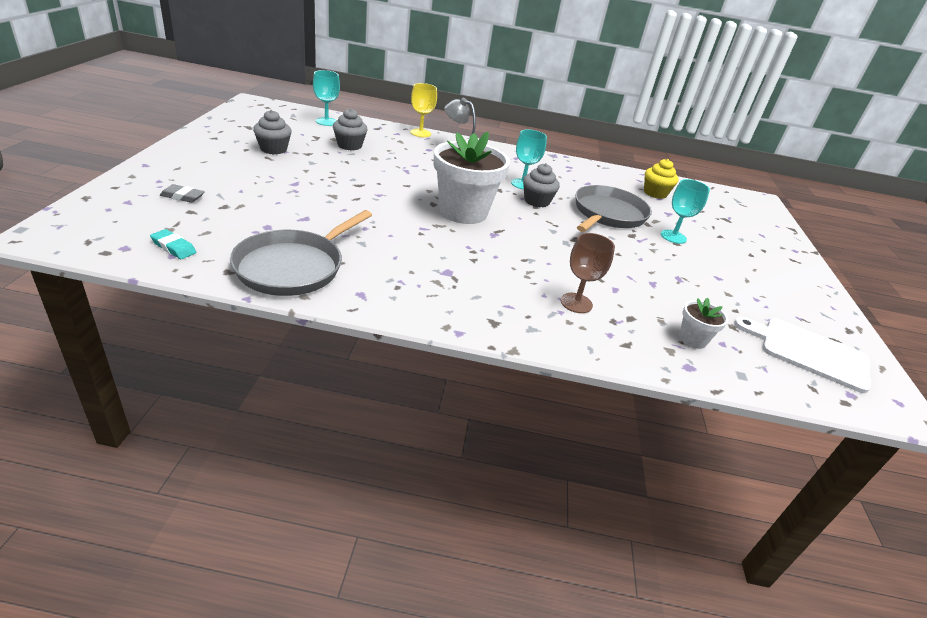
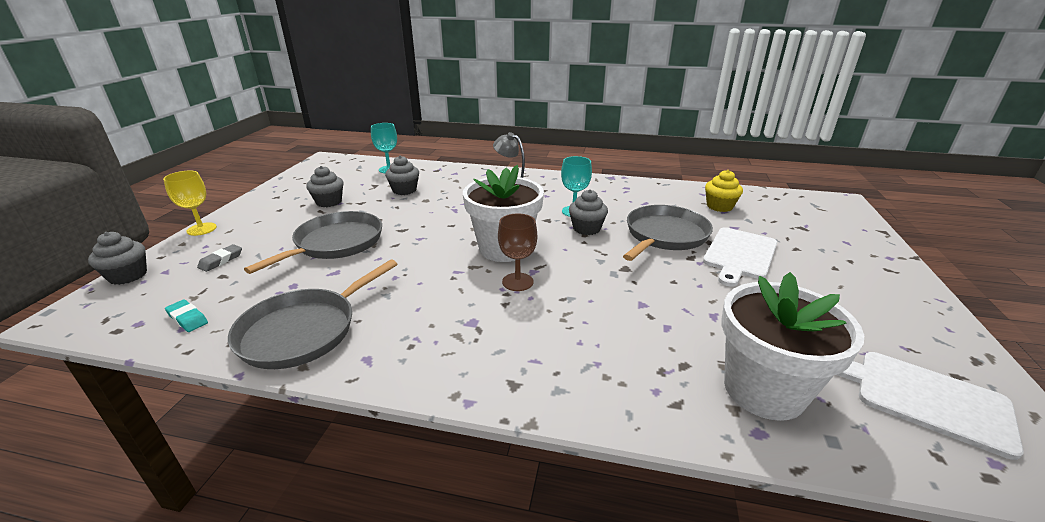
camera: 10 degrees right, 5 degrees down
grey eraser [160,184,205,203] -> grey eraser turned 75 degrees counterclockwise [197,244,242,272]
yellow goblet [410,83,437,137] -> yellow goblet moved to [163,171,217,236]
brown goblet [561,233,615,313] -> brown goblet moved to [498,213,537,291]
turquoise goblet [661,179,710,244] -> white cutting board [703,227,777,287]
white flower pot [679,298,728,349] -> white flower pot [721,272,864,421], size x2.21
none -> grey cupcake [88,232,147,285]
none -> grey pan [244,211,382,274]

